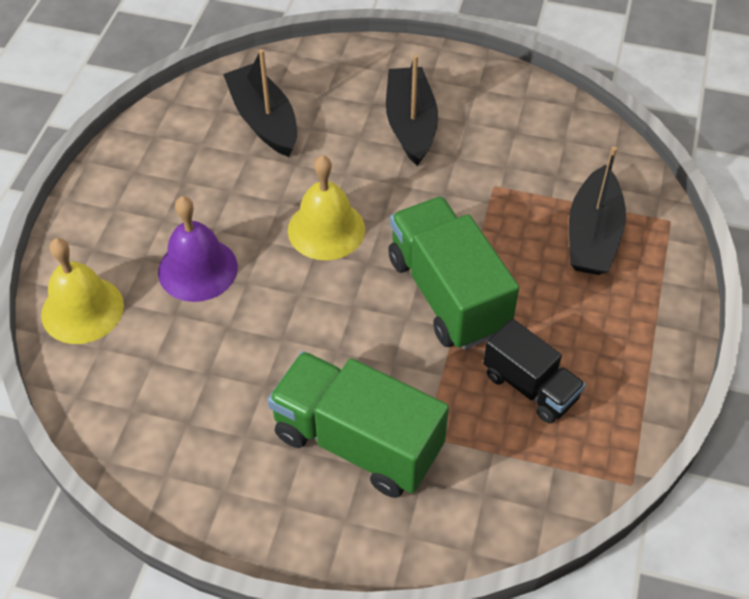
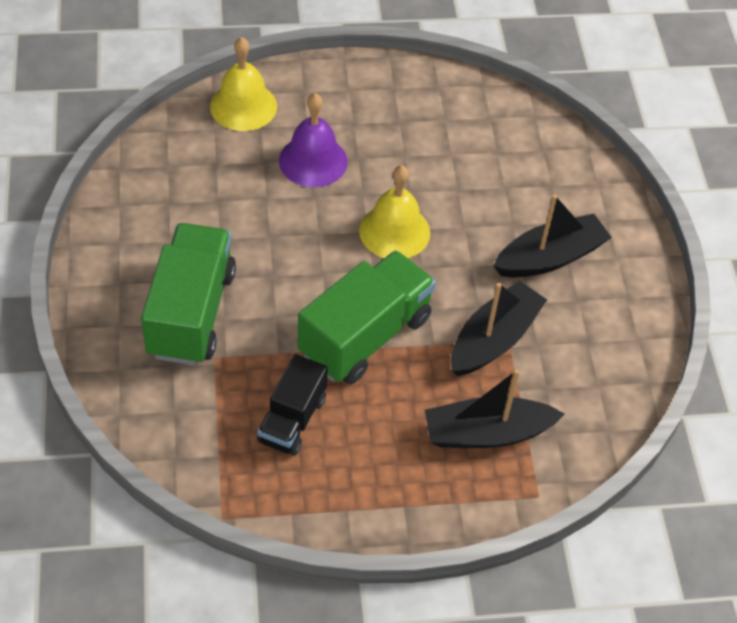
camera: 65 degrees right, 0 degrees up
black boat [223,49,297,157] -> black boat moved to [451,281,547,376]

